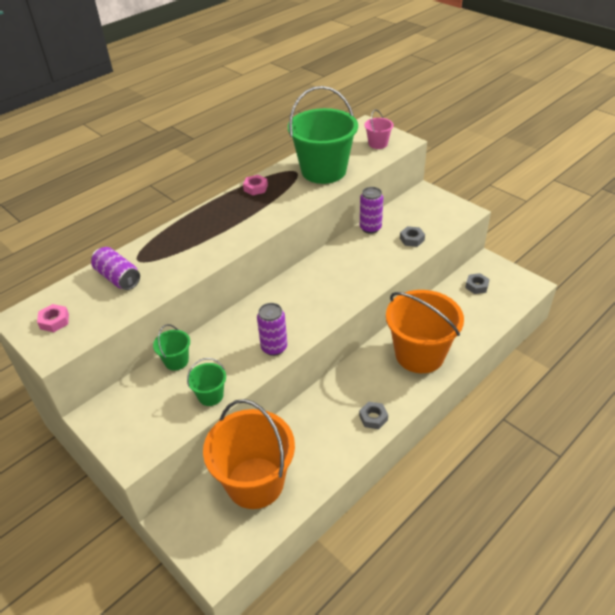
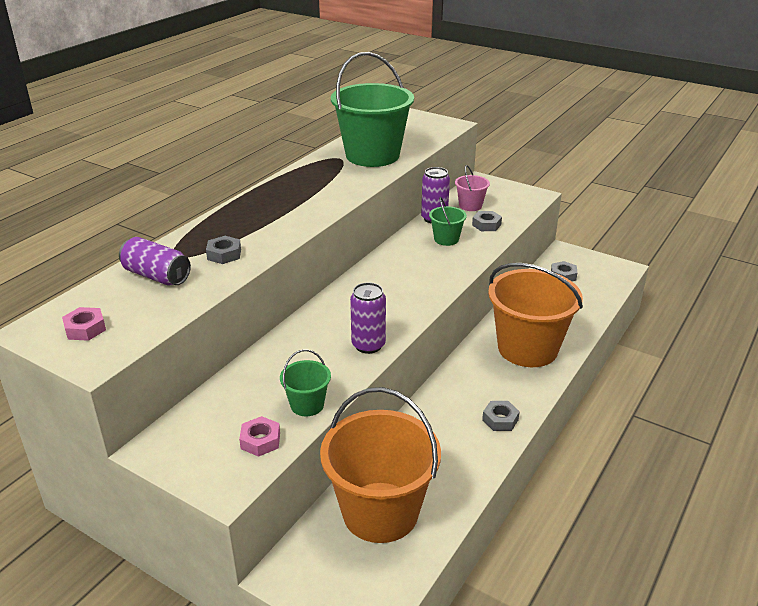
camera: 15 degrees left, 10 degrees down
green bucket [153,324,190,370] -> green bucket moved to [429,197,467,246]
pink nut [243,175,268,195] -> pink nut moved to [239,416,280,457]
pink bucket [364,109,393,149] -> pink bucket moved to [455,165,490,211]
none -> grey nut [206,236,241,264]

